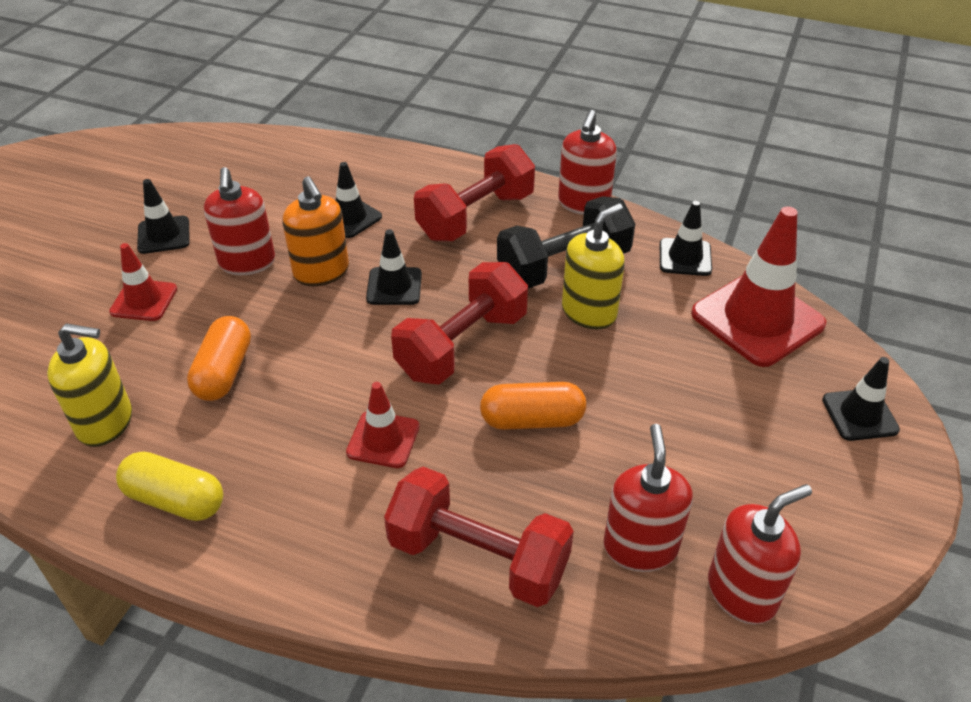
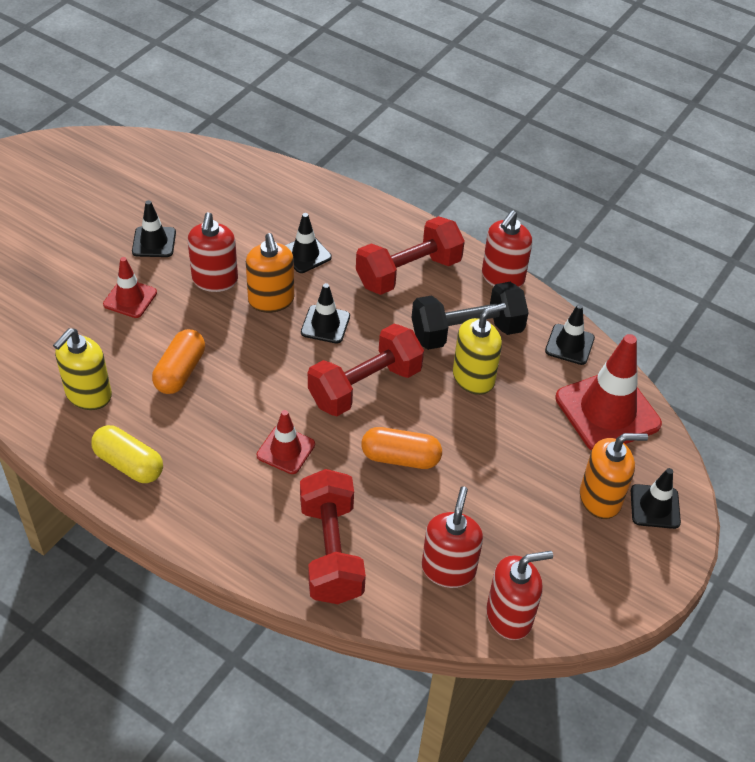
camera: 10 degrees right, 5 degrees up
yellow soap dispenser [47,323,132,447] -> yellow soap dispenser turned 105 degrees clockwise [53,328,112,410]
red dumbbell [384,467,574,607] -> red dumbbell turned 45 degrees clockwise [300,469,366,604]
none -> orange soap dispenser [580,433,648,519]

